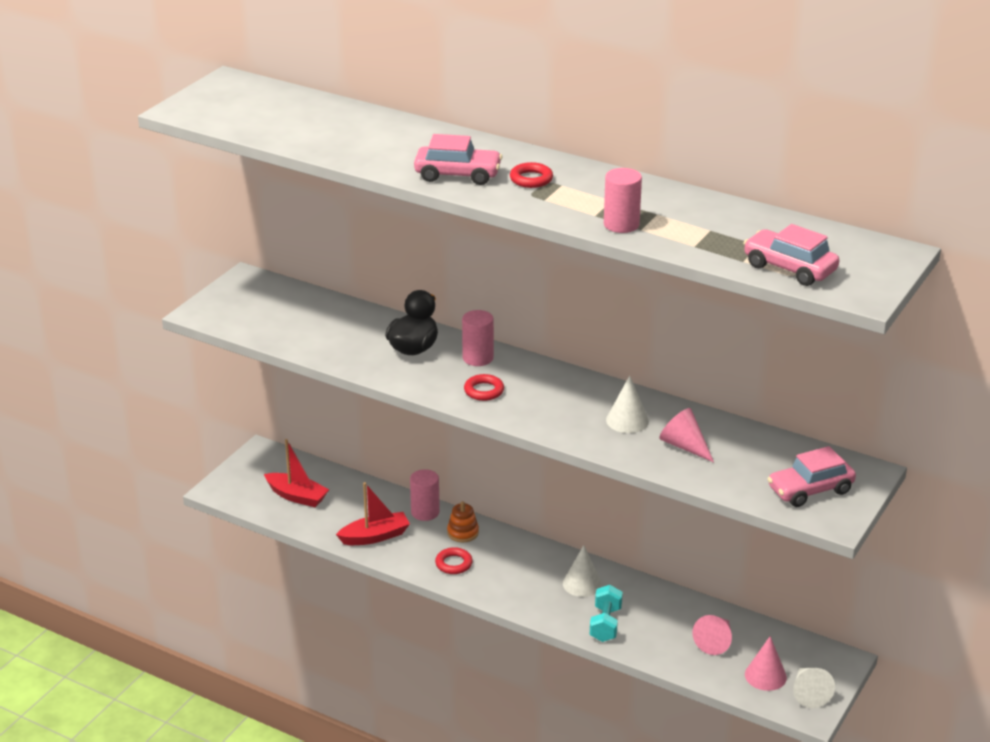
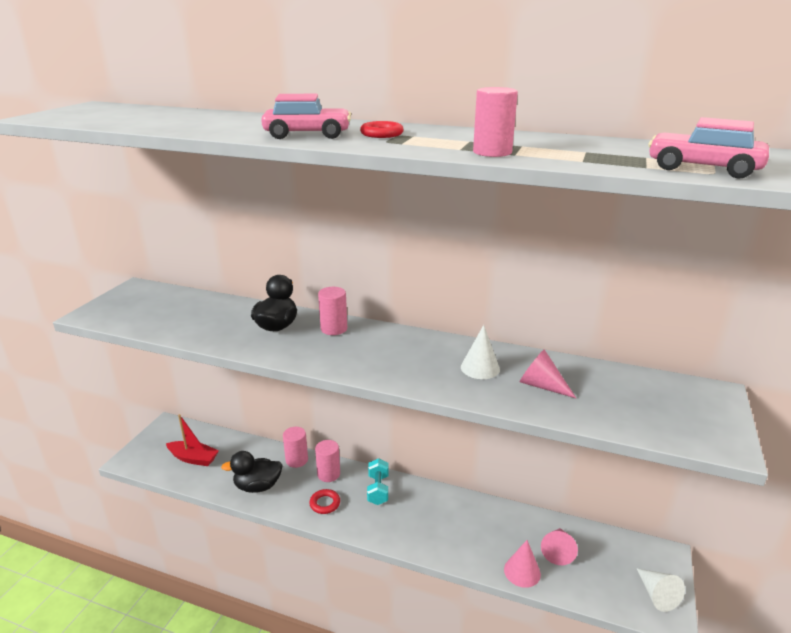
camera: 10 degrees left, 5 degrees down
red boat [336,482,410,545] -> black duck [221,451,283,493]
orange stacking toy [447,501,479,542] -> pink cylinder [315,440,340,482]
red ring [464,374,504,401] -> none
white cone [563,545,602,597] -> none
turquoise dumbbell [590,585,623,642] -> turquoise dumbbell moved to [367,458,388,505]
pink cone [745,636,787,691] -> pink cone moved to [504,540,541,588]
pink car [767,446,856,507] -> none

